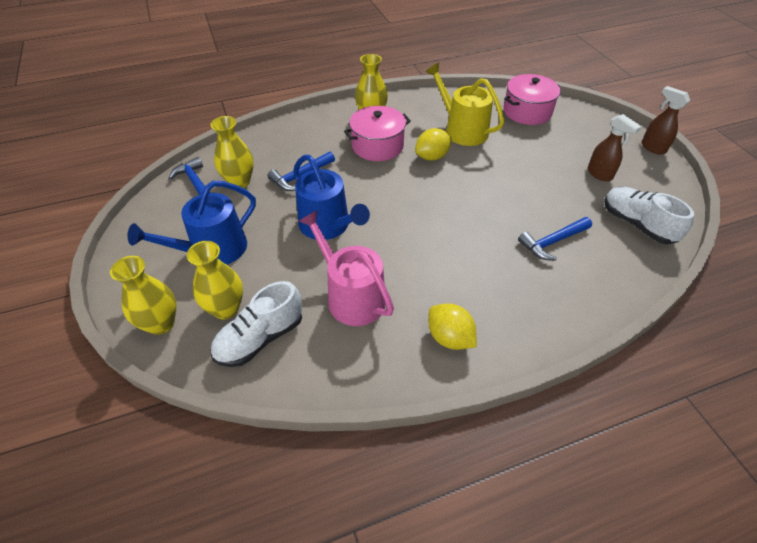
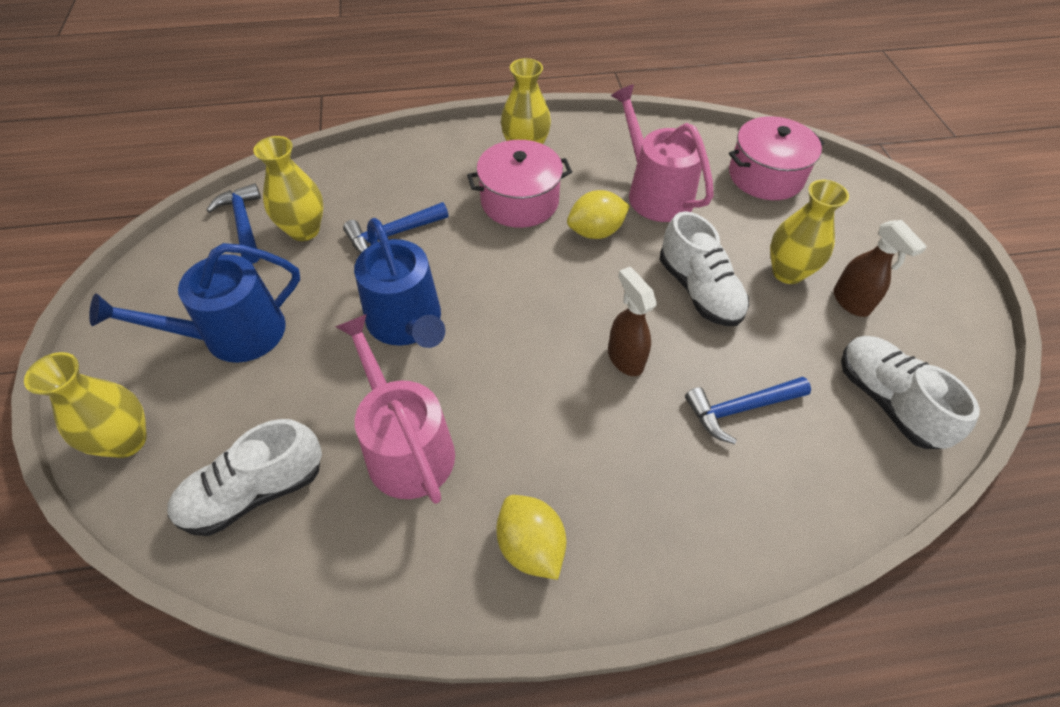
camera: 10 degrees right, 5 degrees up
yellow vase [186,241,243,319] -> yellow vase moved to [770,180,849,284]
yellow watering can [426,63,504,146] -> pink watering can [611,84,714,222]
brown spray bottle [641,86,690,155] -> brown spray bottle moved to [608,267,657,376]
none -> white shoe [660,211,749,326]

